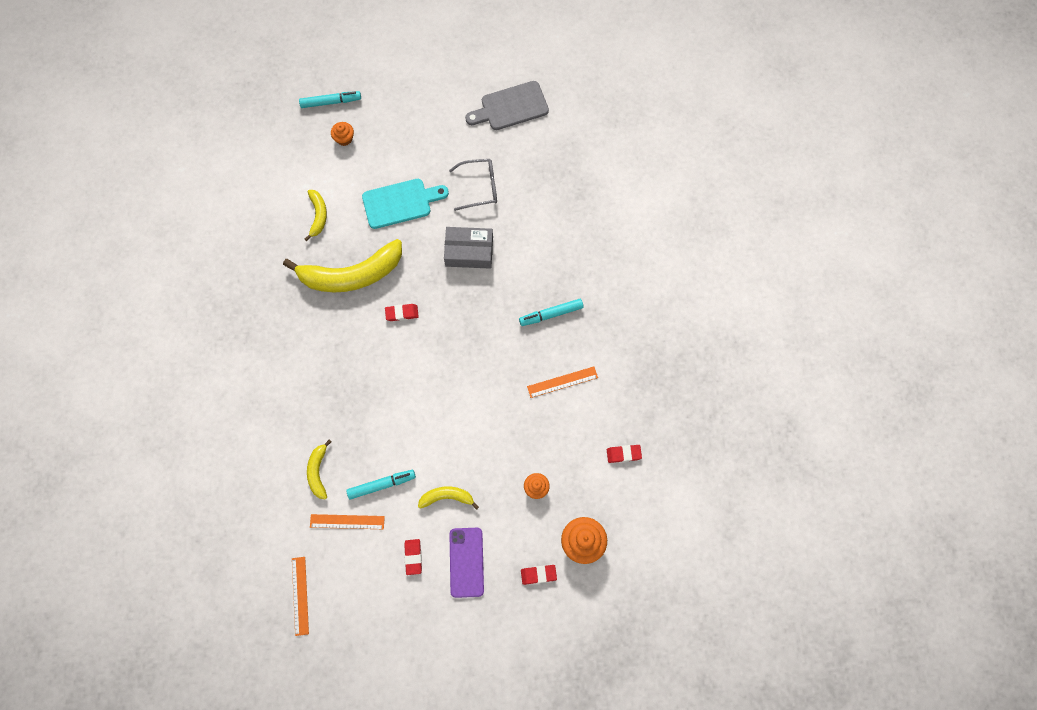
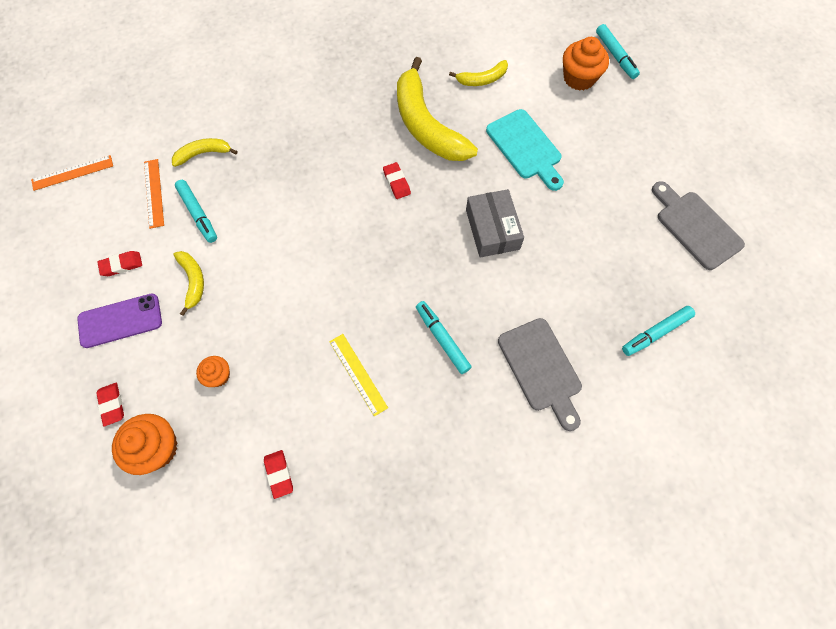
camera: 75 degrees right, 5 degrees down
orange cupcake [331,122,354,146] -> orange cupcake [563,37,609,91], size x1.74
grey glasses [449,159,497,211] -> none
orange ruler [527,366,598,398] -> yellow ruler [329,334,388,417]
none -> grey cutting board [498,318,582,431]
none -> turquoise marker [622,306,695,356]

